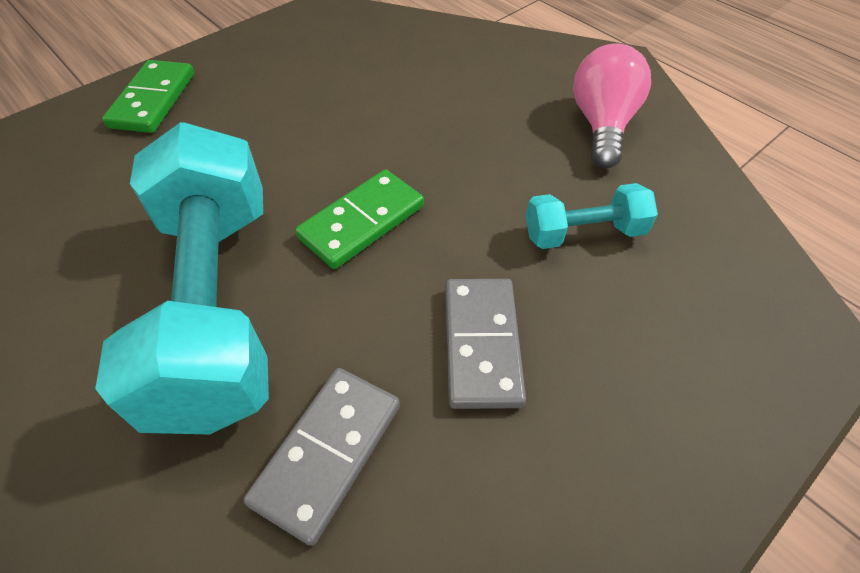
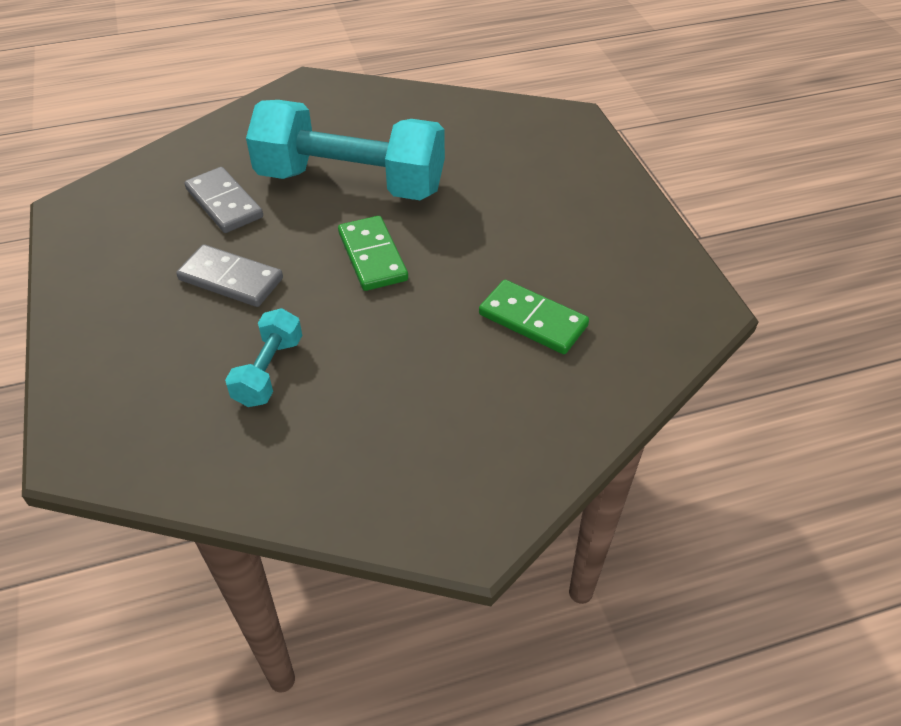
camera: 115 degrees right, 5 degrees down
green domino [102,60,194,133] -> green domino moved to [479,280,589,354]
pink light bulb [573,44,651,168] -> none

